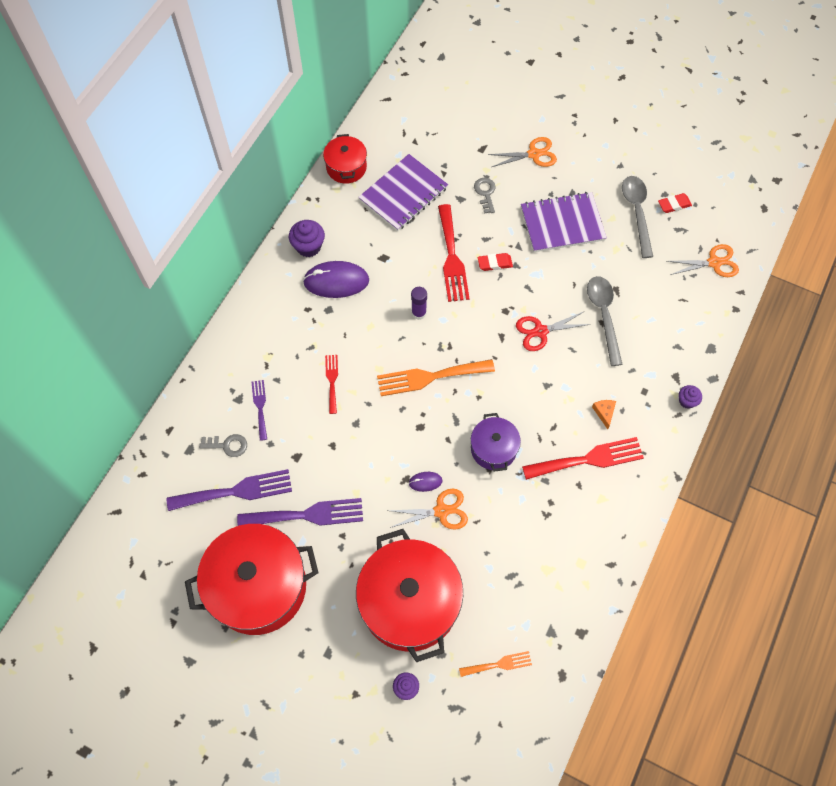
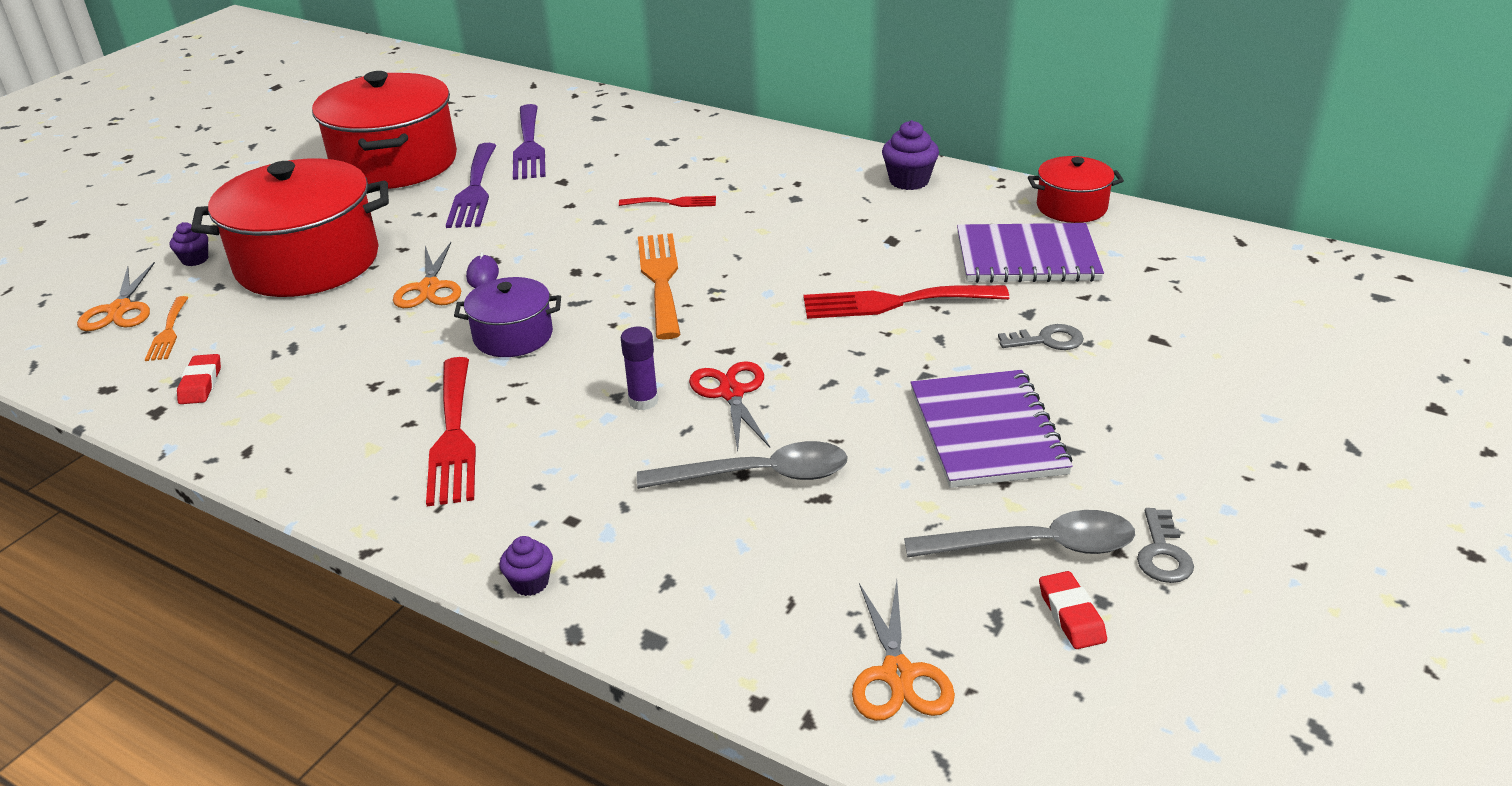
camera: 95 degrees right, 30 degrees down
grey key [199,434,247,457] -> grey key moved to [1137,508,1194,583]
purple fork [251,380,267,441] -> none
purple mouse [303,261,369,298] -> none
purple notebook [358,154,448,231] -> purple notebook turned 45 degrees counterclockwise [957,223,1104,283]
purple glue stick [411,287,427,320] -> purple glue stick moved to [621,327,658,410]
red eraser [478,253,513,271] -> red eraser moved to [177,354,221,404]
orange scissors [488,137,557,167] -> orange scissors moved to [77,262,155,331]
orange cheese [592,400,616,429] -> none

